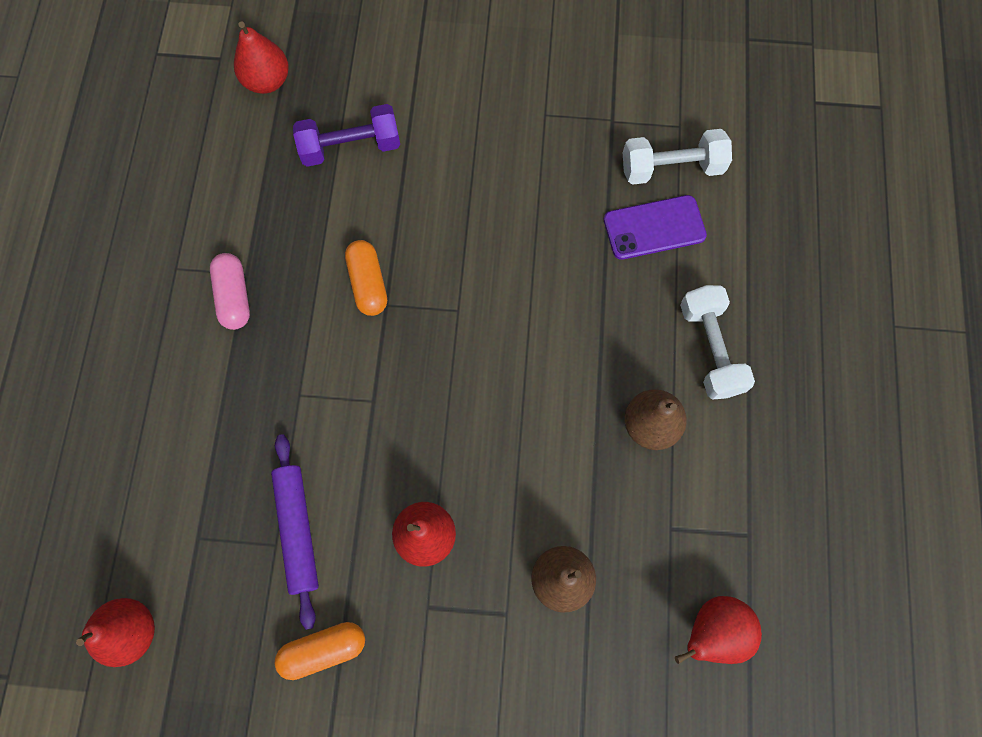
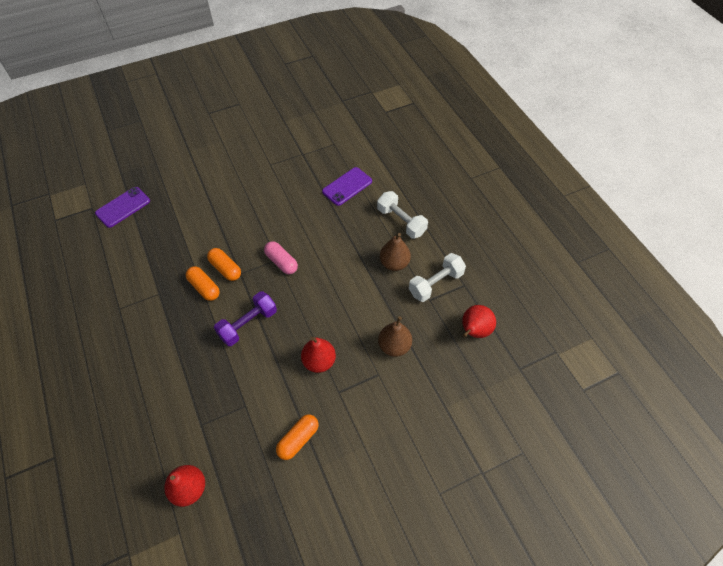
camera: 30 degrees left, 15 degrees down
pink capsule [210,253,250,330] -> pink capsule moved to [264,241,298,274]
red pear [234,21,289,94] -> purple phone [95,187,150,228]
purple rolling pin [271,434,319,630] -> none
purple dumbbell [293,104,400,167] -> purple dumbbell moved to [214,291,277,346]
white dumbbell [623,129,732,185] -> white dumbbell moved to [409,253,466,302]
none -> orange capsule [186,266,220,301]

